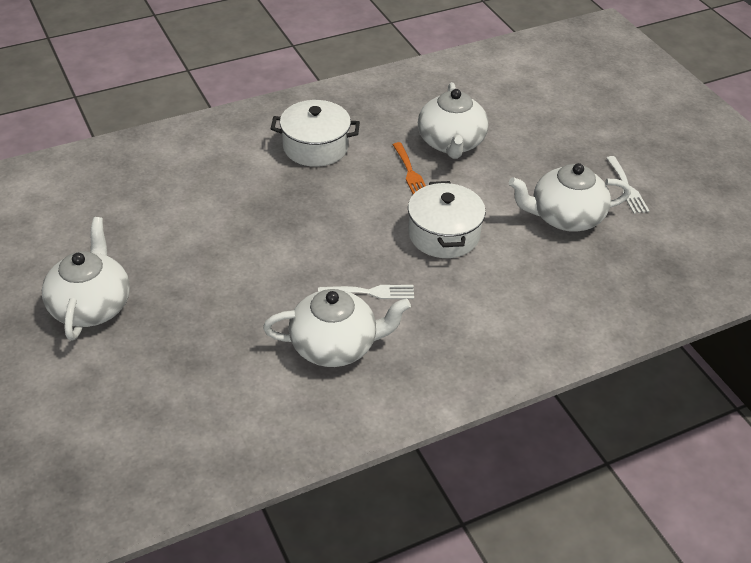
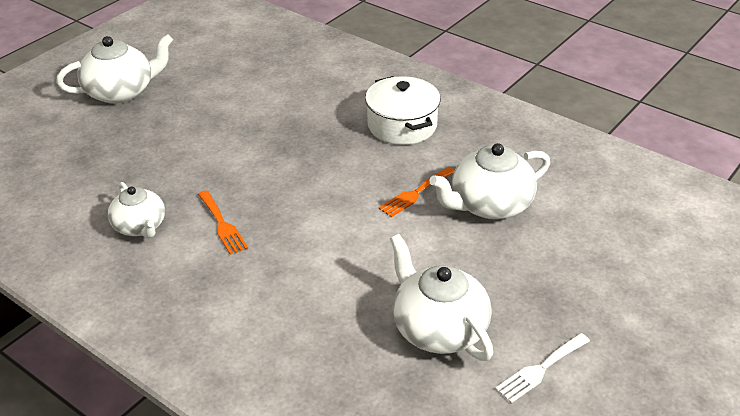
camera: 65 degrees right, 5 degrees down
white teapot [263,289,411,367] -> white teapot [108,182,165,238], size x0.65
white fork [318,285,414,299] -> orange fork [198,190,248,255]
white pot [408,181,486,258] -> none

